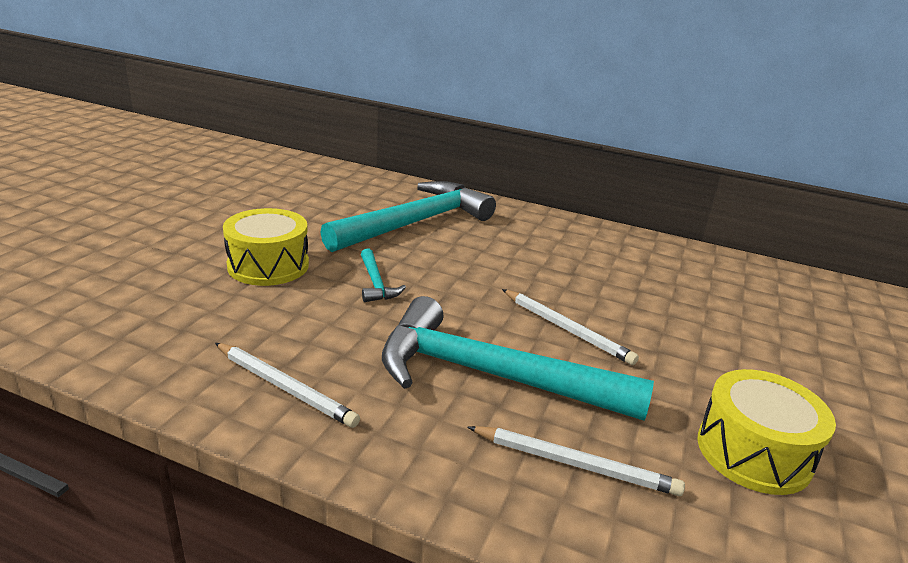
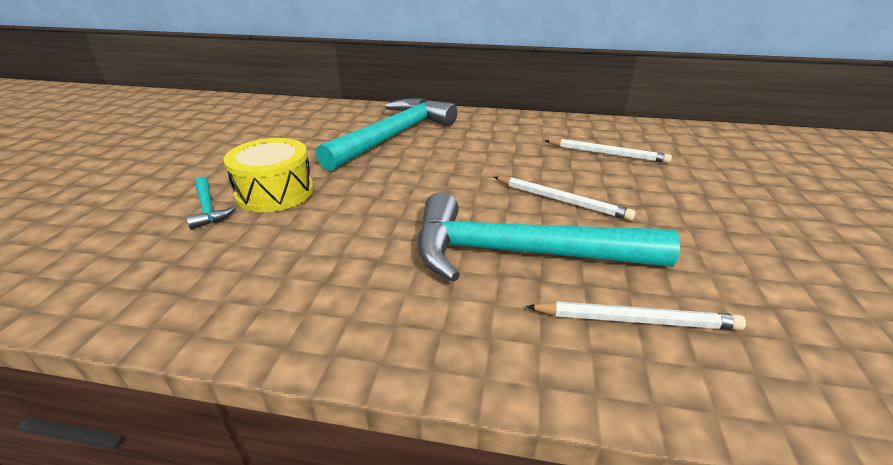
camera: 10 degrees left, 5 degrees up
white pencil [215,343,360,428] -> white pencil moved to [545,139,672,163]
turquoise hammer [361,248,406,302] -> turquoise hammer moved to [186,177,236,229]
yellow drum [697,369,836,495] -> none

